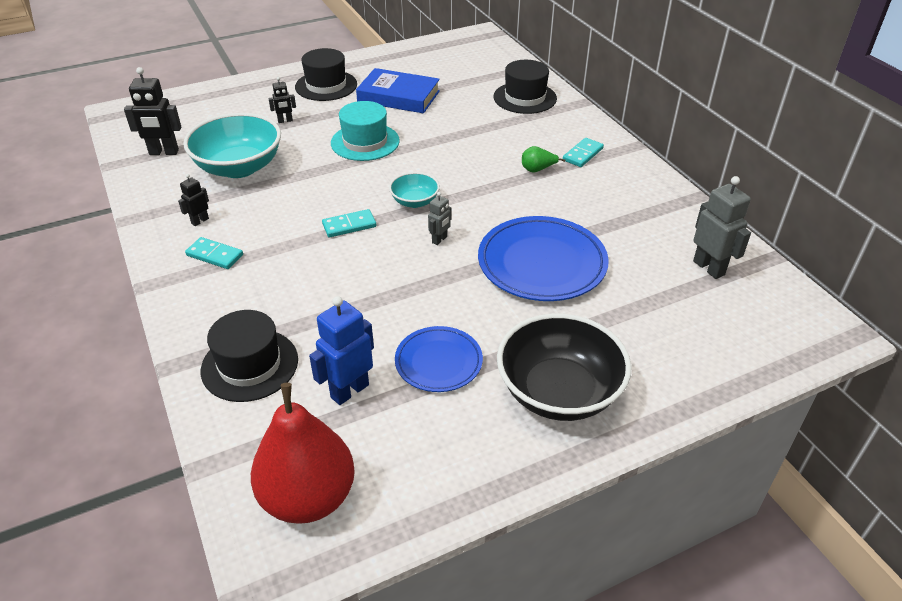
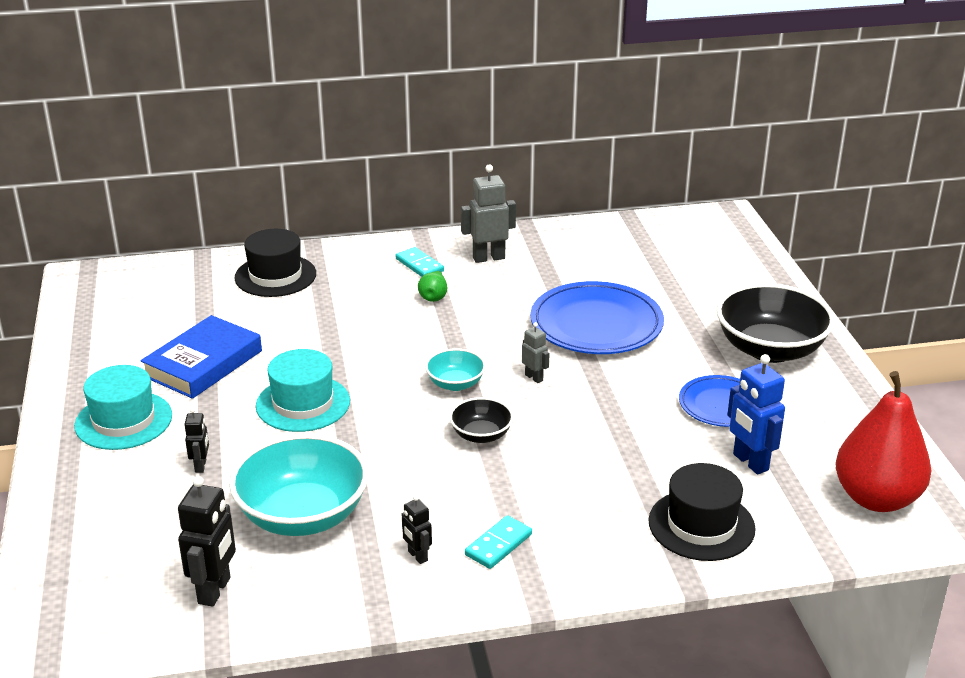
camera: 75 degrees left, 10 degrees down
black hat [295,48,357,101] -> turquoise hat [74,365,172,450]
turquoise domino [322,209,376,237] -> black bowl [449,397,514,443]
grey robot [693,176,751,279] -> grey robot moved to [461,164,516,263]

